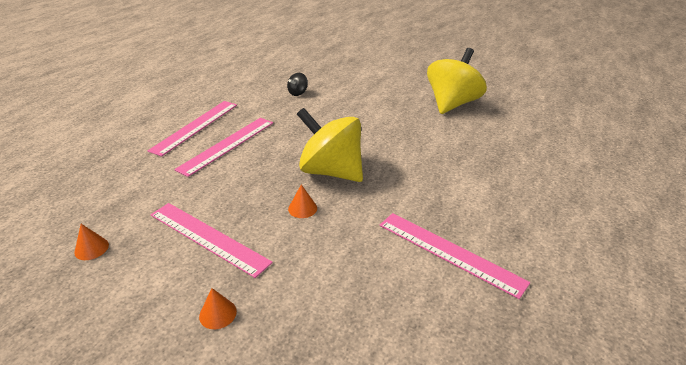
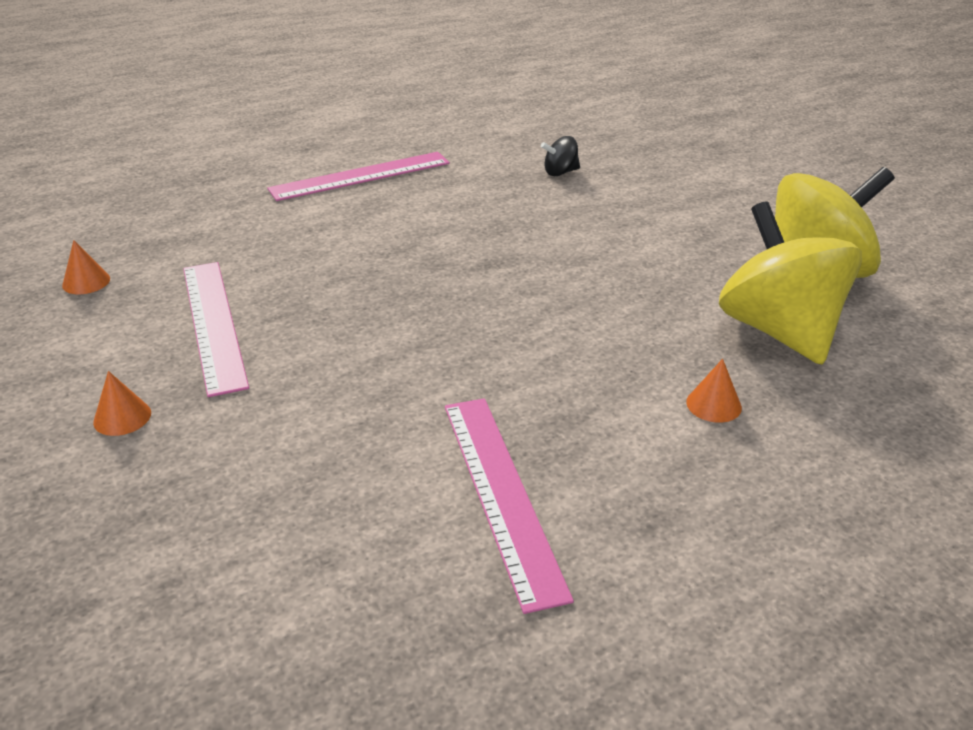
camera: 35 degrees right, 0 degrees up
pink ruler [174,118,273,177] -> none
orange cone [288,184,317,218] -> orange cone moved to [686,359,742,423]
yellow spinning top [297,108,363,182] -> yellow spinning top moved to [719,201,862,365]

